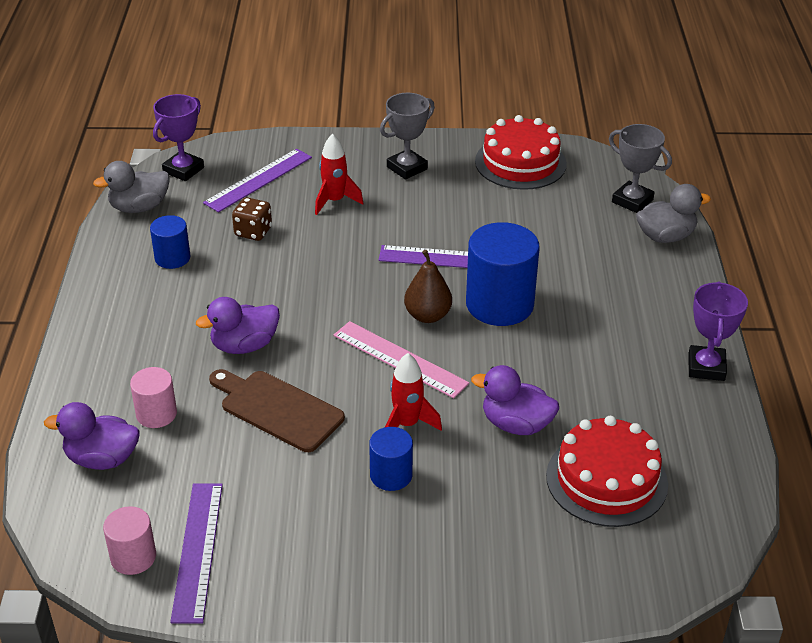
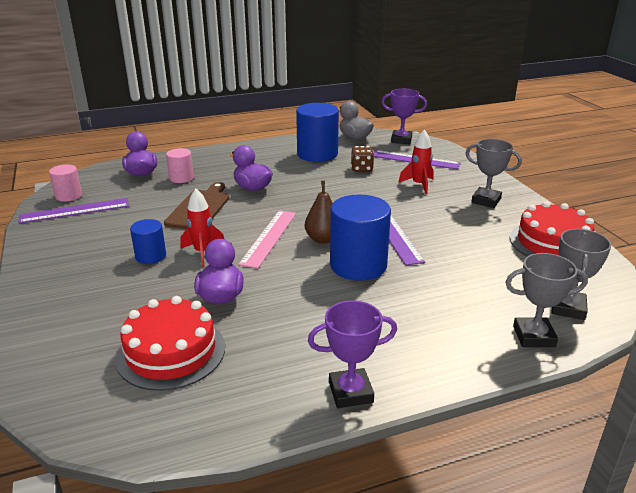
camera: 70 degrees right, 10 degrees down
blue cylinder [150,215,190,269] -> blue cylinder [296,103,339,162], size x1.85
grey duck [636,184,711,243] -> grey trophy [505,253,588,347]

